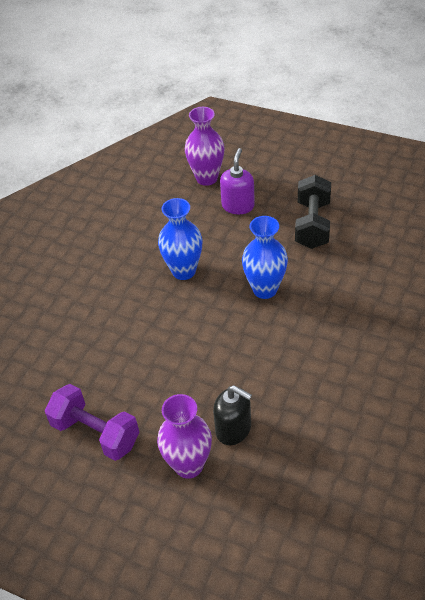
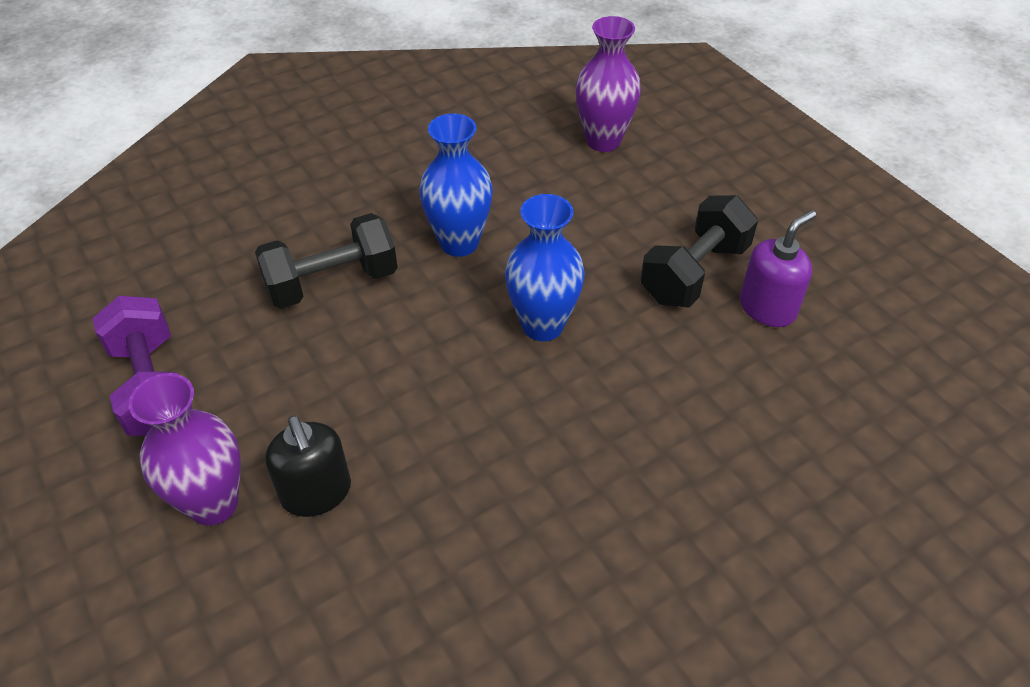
camera: 30 degrees right, 0 degrees up
purple soap dispenser [220,148,255,214] -> purple soap dispenser moved to [740,210,816,327]
none -> black dumbbell [255,213,397,308]

